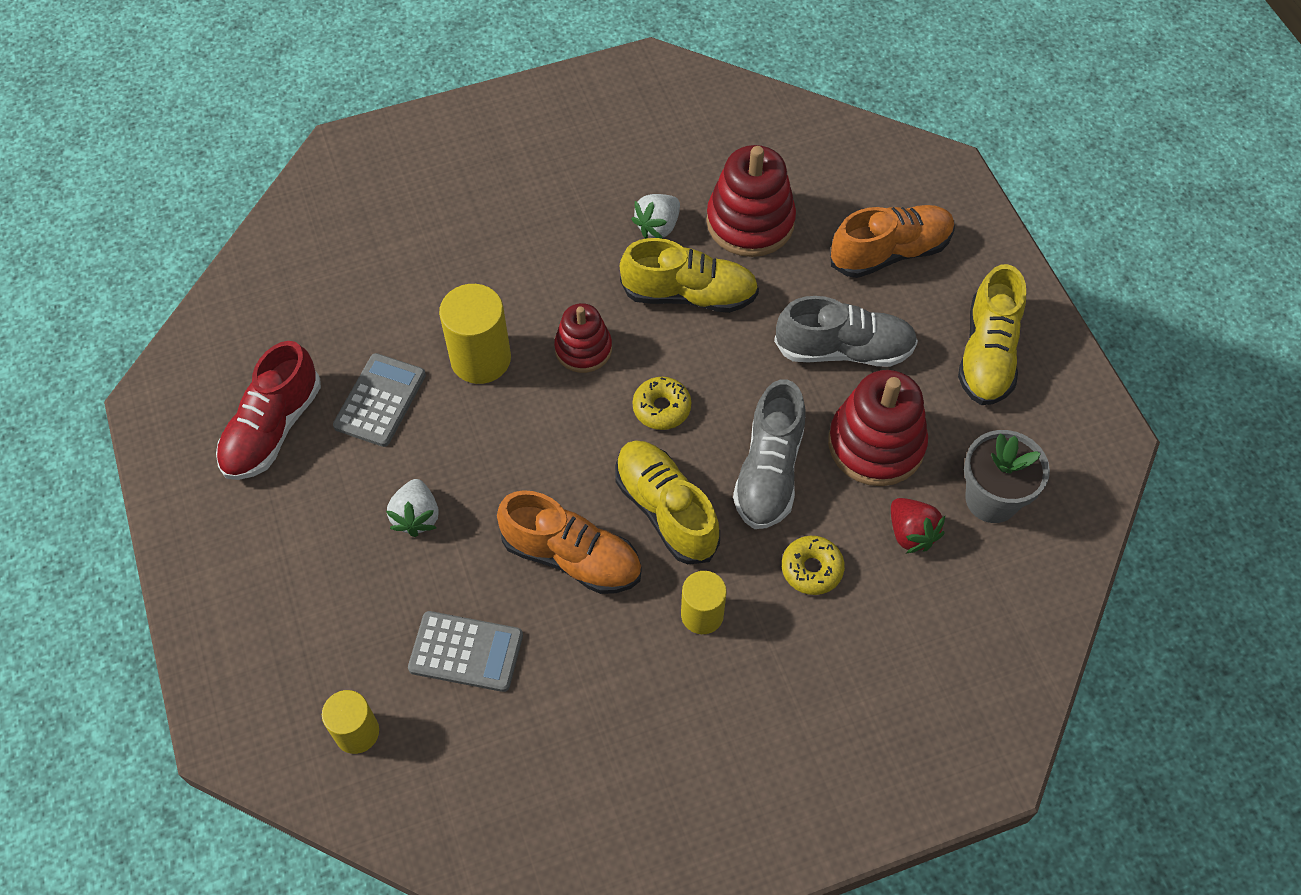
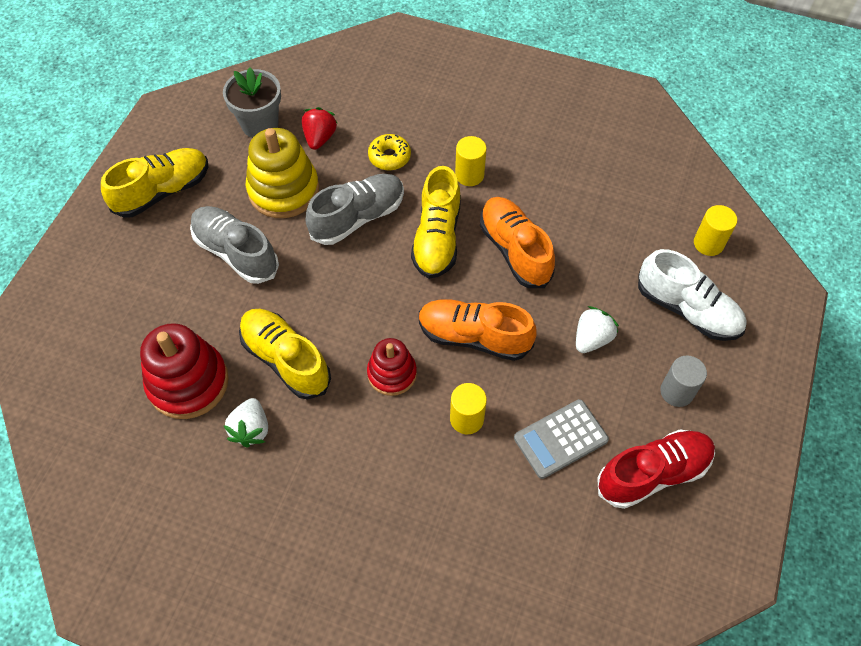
camera: 140 degrees left, 0 degrees up
grey calculator [408,611,523,692] -> none
yellow cylinder [439,284,511,384] -> yellow cylinder [450,383,487,434], size x0.64
white strawberry [631,194,680,239] -> white strawberry turned 105 degrees clockwise [223,398,268,448]
yellow donut [632,377,691,430] -> none
red stacking toy [828,370,928,486] -> yellow stacking toy [246,128,319,218]
orange shoe [831,205,955,278] -> orange shoe moved to [419,299,537,361]
none -> white shoe [638,249,747,341]
none -> grey cylinder [660,355,707,407]

